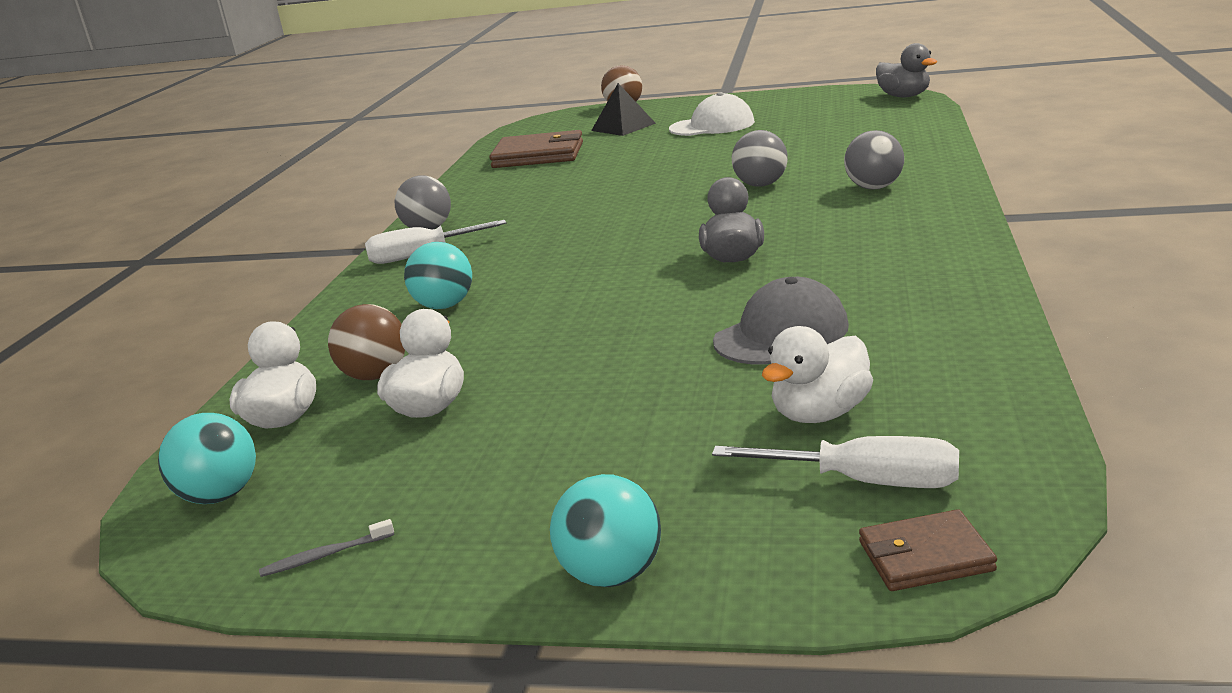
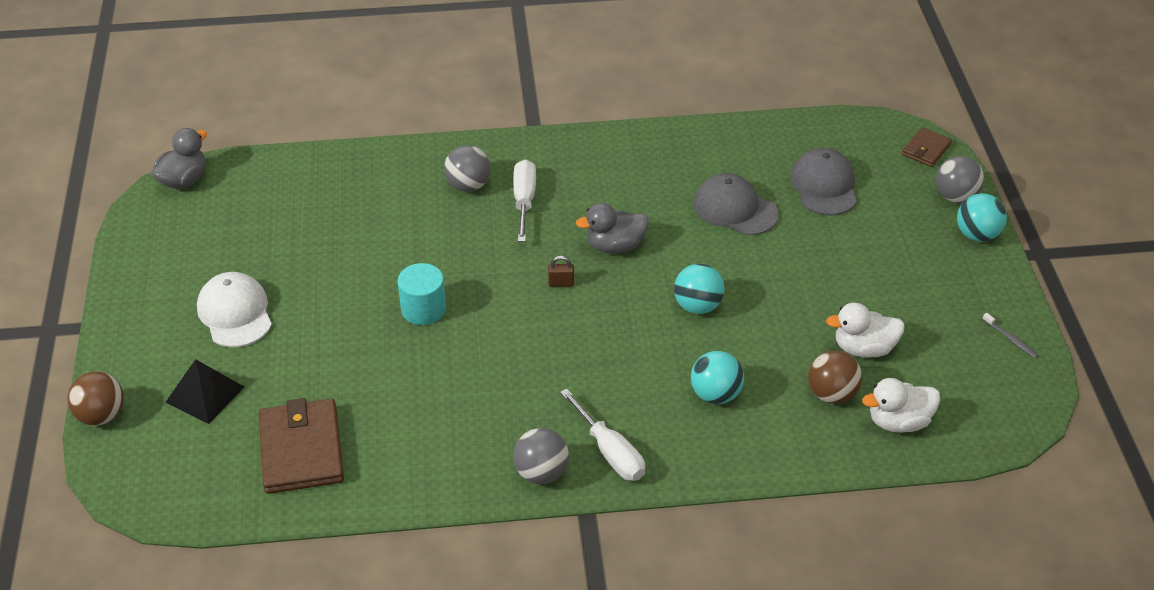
camera: 110 degrees left, 20 degrees up
turquoise ball [158,413,256,504] -> turquoise ball moved to [674,264,724,314]
white screwdriver [712,436,959,488] -> white screwdriver moved to [513,159,536,242]
grey ball [732,130,788,187] -> grey ball moved to [936,156,984,203]
white duck [762,326,873,423] -> grey cap [790,148,857,215]
brown wallet [859,509,997,591] -> brown wallet turned 60 degrees clockwise [902,127,952,167]
none -> turquoise cylinder [398,263,446,325]
none -> brown padlock [548,256,574,287]

